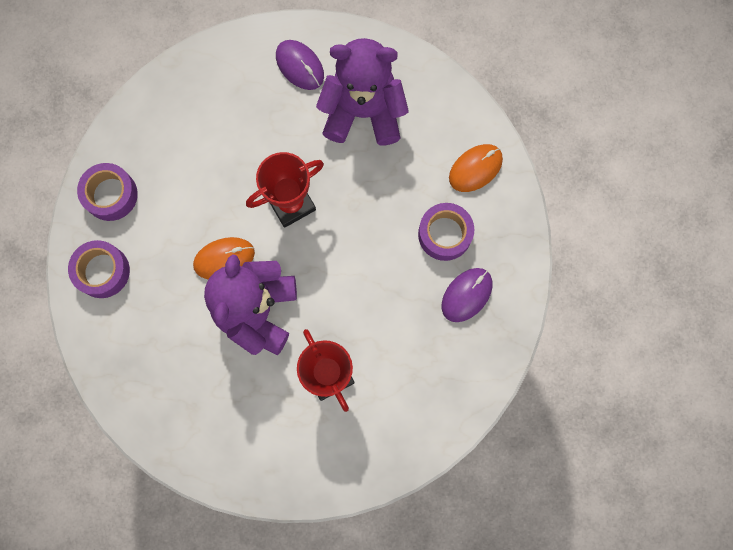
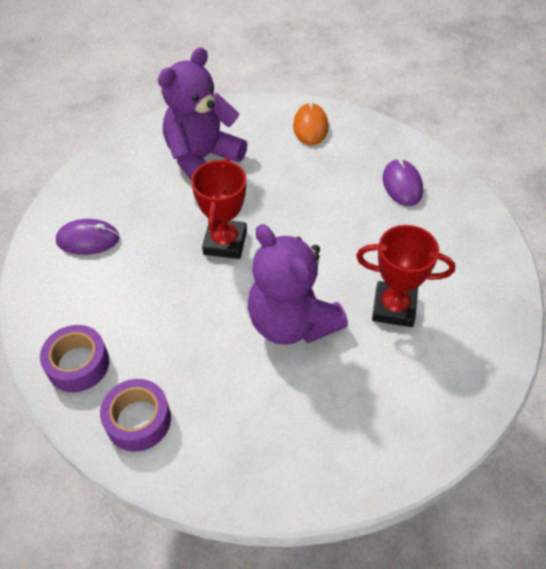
camera: 50 degrees left, 25 degrees down
orange mouse [193,237,255,279] -> none
purple mouse [276,40,324,90] -> purple mouse moved to [56,219,120,255]
purple tape [418,203,474,261] -> none

